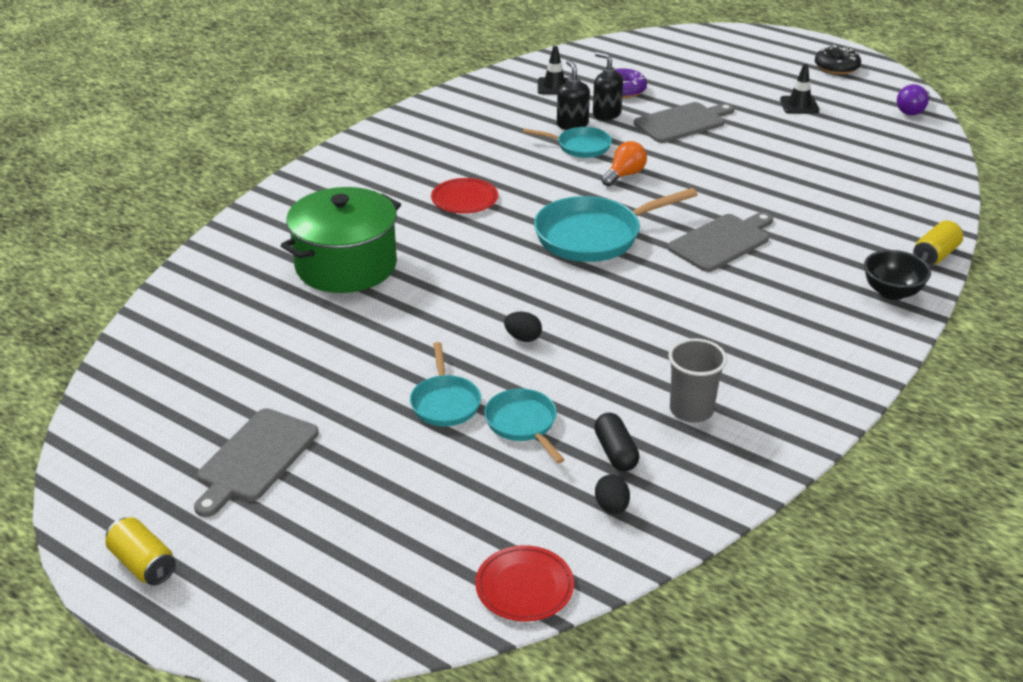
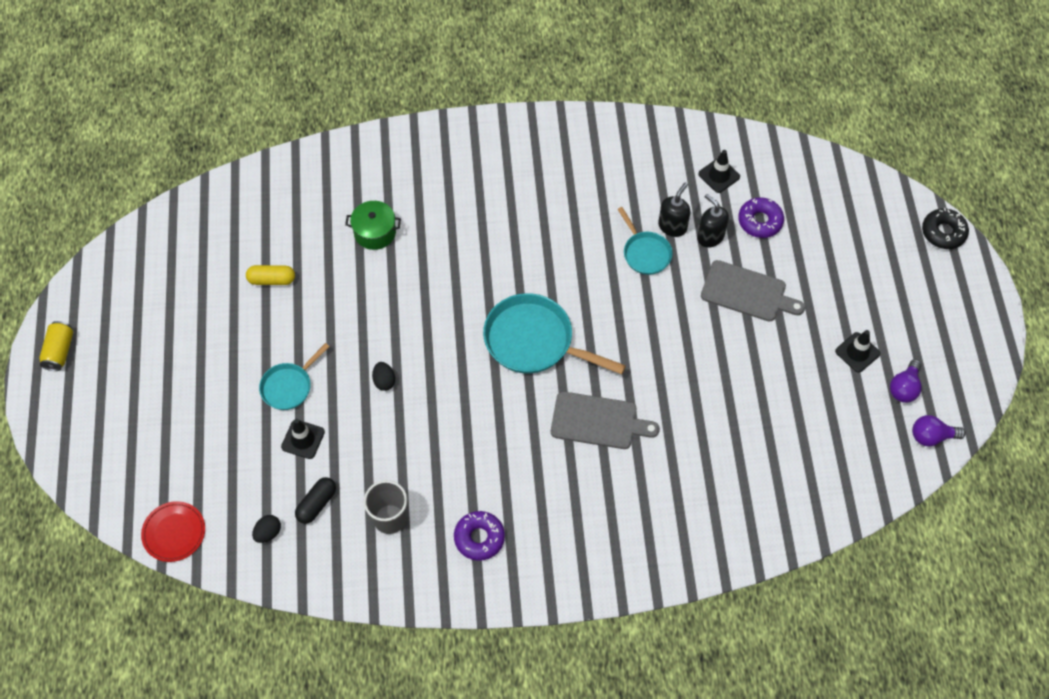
camera: 50 degrees right, 25 degrees up
grey cutting board [194,408,319,517] -> none
green pot [281,187,401,293] -> green pot [345,201,401,250], size x0.53
red plate [431,178,498,214] -> none
turquoise pan [484,389,565,463] -> black traffic cone [281,419,325,459]
black soap dispenser [593,52,623,120] -> black soap dispenser turned 45 degrees counterclockwise [697,194,729,247]
orange light bulb [601,141,647,186] -> none
black donut [815,45,861,74] -> black donut moved to [922,208,969,249]
black bowl [864,250,931,300] -> none
yellow can [913,220,963,266] -> none
none -> yellow capsule [246,265,295,285]
none -> purple donut [454,511,505,561]
none -> purple light bulb [890,359,922,403]

